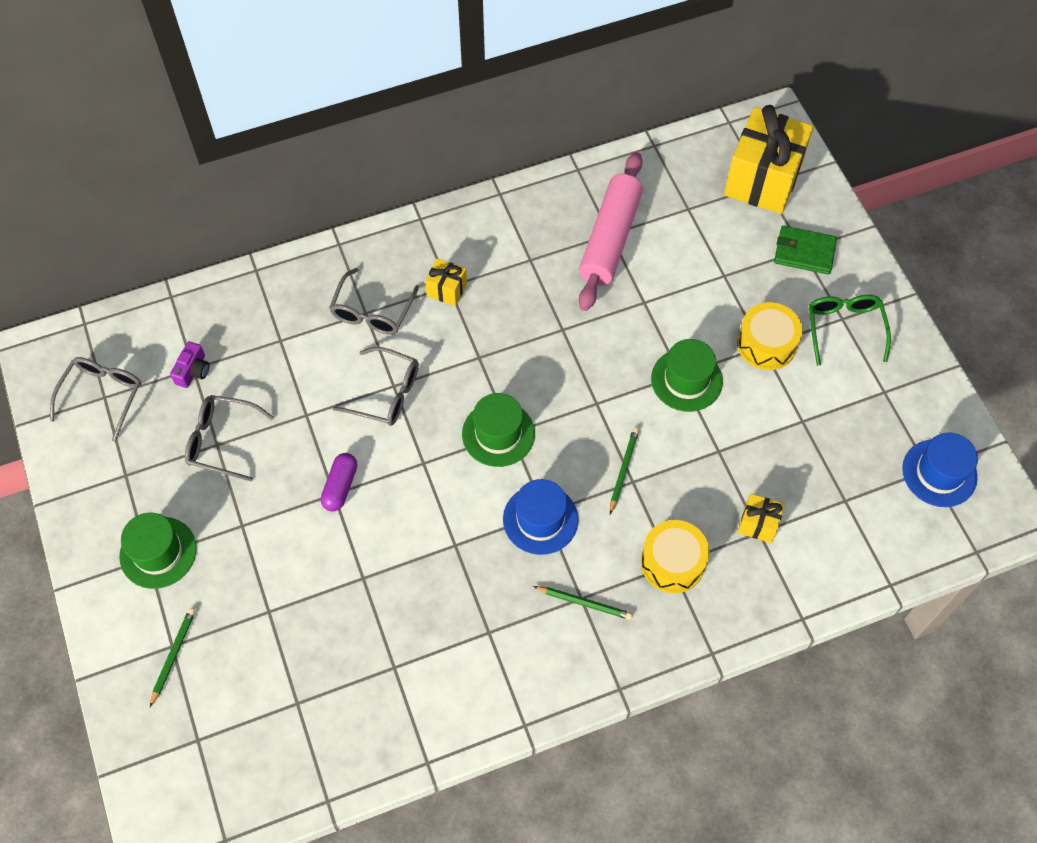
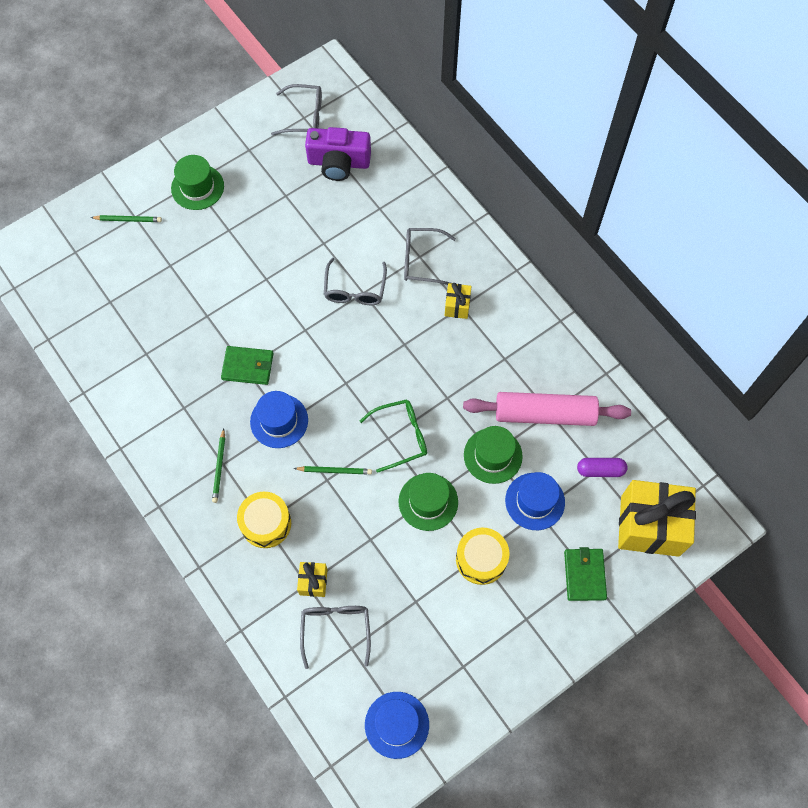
camera: 75 degrees right, 5 degrees up
purple camera [170,341,209,388] -> purple camera [305,127,371,181], size x2.04
grey glasses [185,395,274,482] -> grey glasses moved to [300,606,371,669]
purple capsule [321,453,357,511] -> purple capsule moved to [577,458,628,477]
green hat [462,393,535,467] -> green hat moved to [464,426,523,484]
green glasses [809,295,891,366] -> green glasses moved to [360,399,427,473]
none -> green wallet [221,346,273,385]
none -> blue hat [505,472,565,530]

